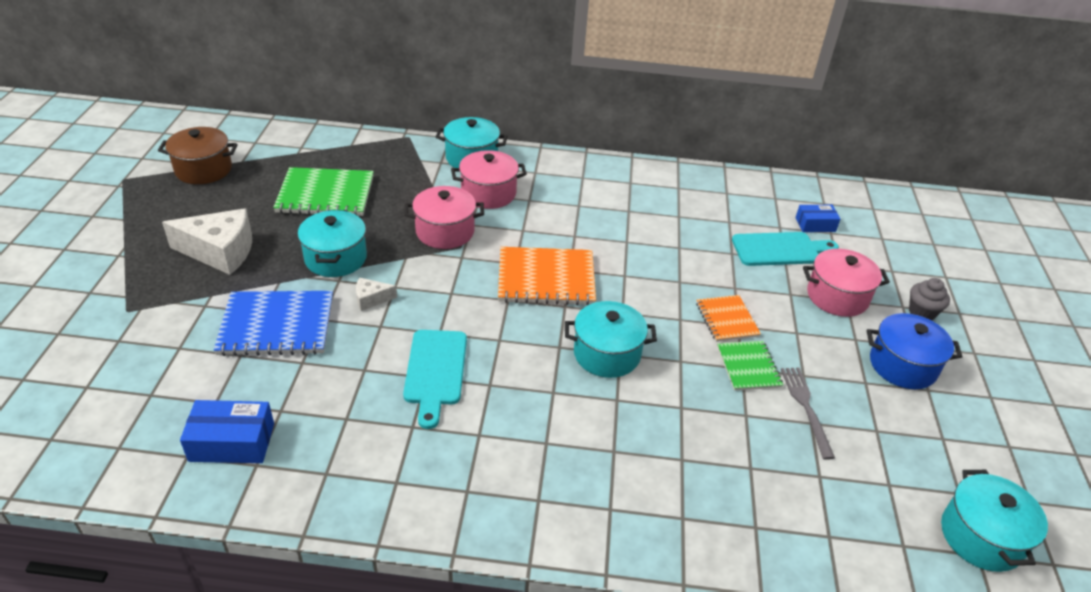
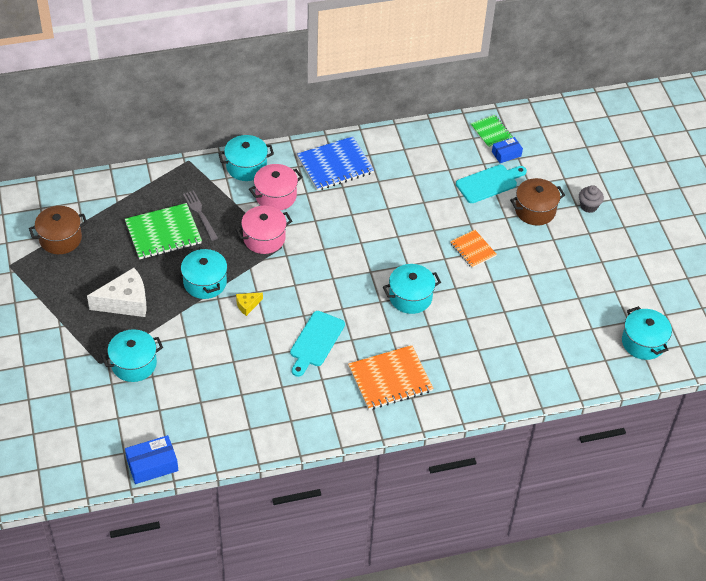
camera: 20 degrees left, 10 degrees up
blue box [180,400,274,463] -> blue box moved to [125,435,178,484]
blue notebook [214,291,333,356] -> blue notebook moved to [297,136,374,191]
white cheese [356,277,397,311] -> yellow cheese [236,293,263,316]
turquoise cutting board [403,330,467,429] -> turquoise cutting board turned 45 degrees clockwise [290,311,345,377]
orange notebook [498,247,596,306] -> orange notebook moved to [348,345,433,410]
green notebook [717,341,783,391] -> green notebook moved to [470,115,513,148]
grey fork [781,368,835,460] -> grey fork moved to [183,190,218,241]
pink pot [803,249,890,317] -> brown pot [510,178,565,225]
blue pot [867,313,963,389] -> none
none -> turquoise pot [101,329,163,382]

